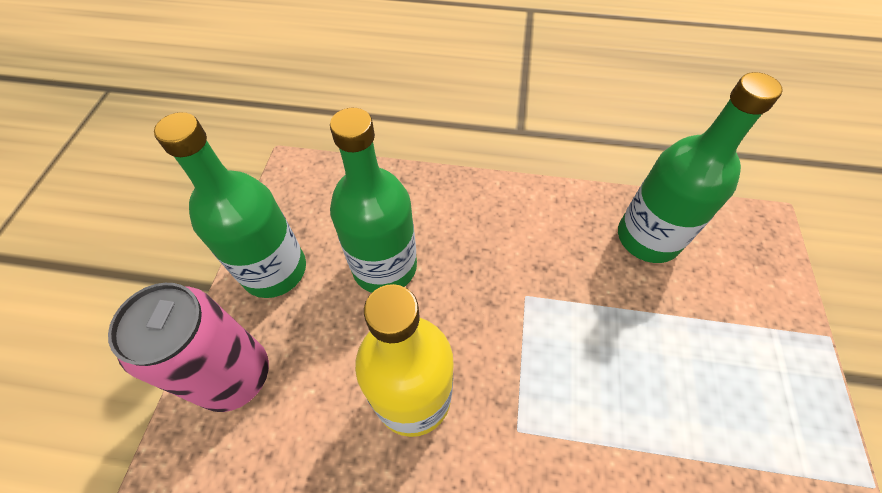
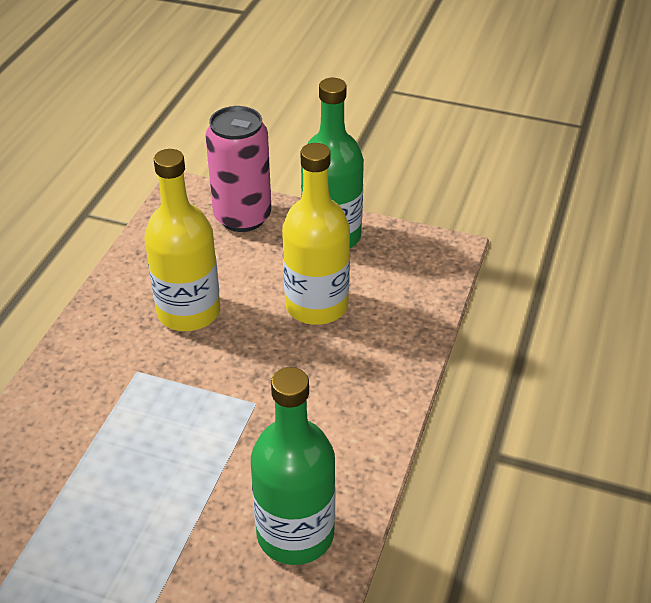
camera: 100 degrees right, 15 degrees down
green bottle [330,108,417,293] -> yellow bottle [282,143,350,325]

